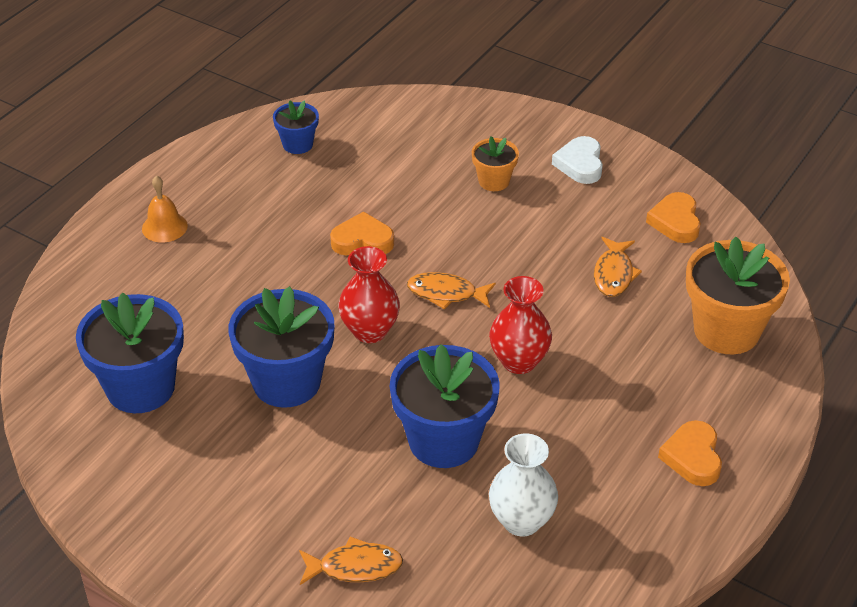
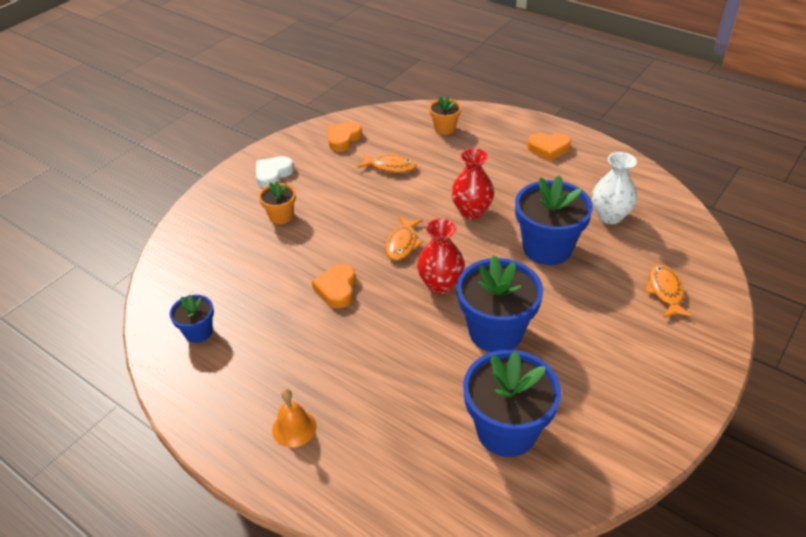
camera: 85 degrees left, 0 degrees up
white heart [552,136,603,184] -> white heart turned 120 degrees clockwise [256,156,294,188]
orange heart [646,192,701,243] -> orange heart turned 120 degrees clockwise [327,122,362,152]
orange flower pot [686,236,790,354] -> orange flower pot [429,95,461,135], size x0.52

